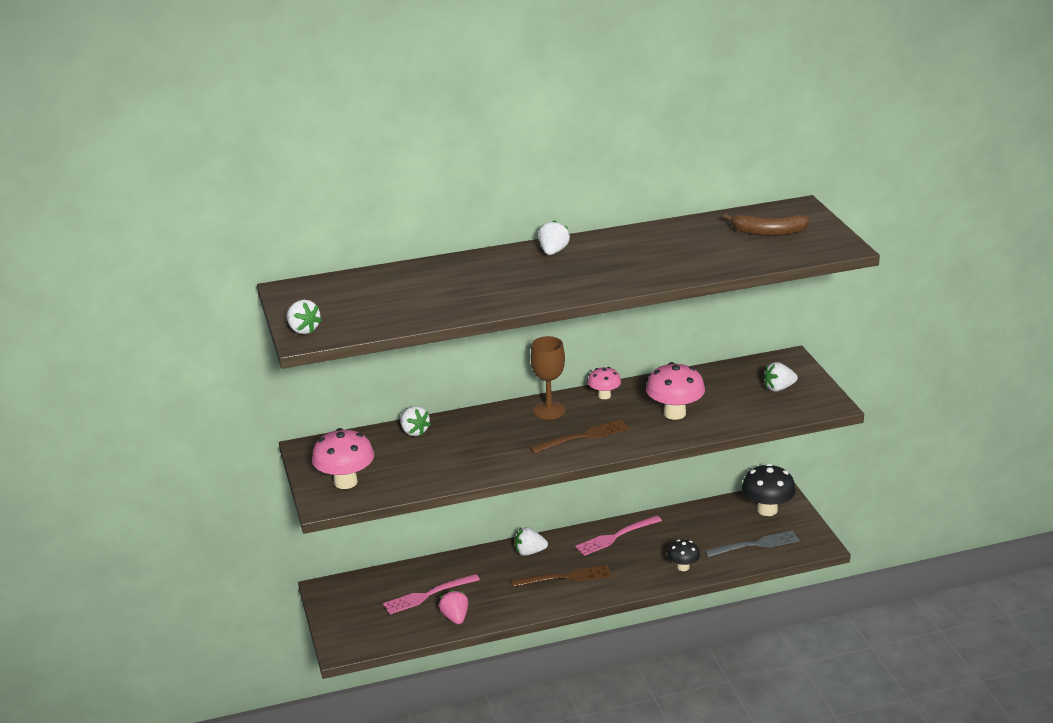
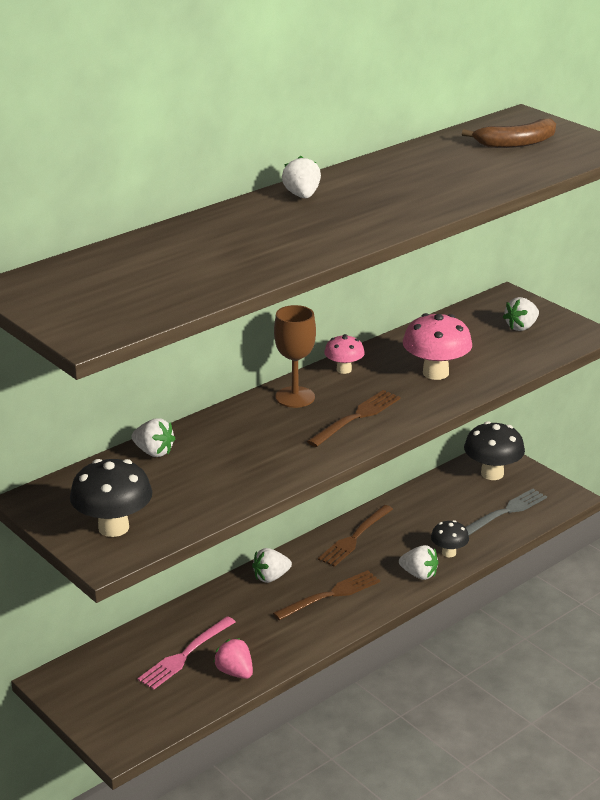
camera: 25 degrees left, 0 degrees up
white strawberry [286,300,322,334] -> white strawberry moved to [399,545,438,580]
pink mushroom [312,428,374,489] -> black mushroom [70,459,152,537]
pink fork [575,515,662,556] -> brown fork [318,505,393,567]

